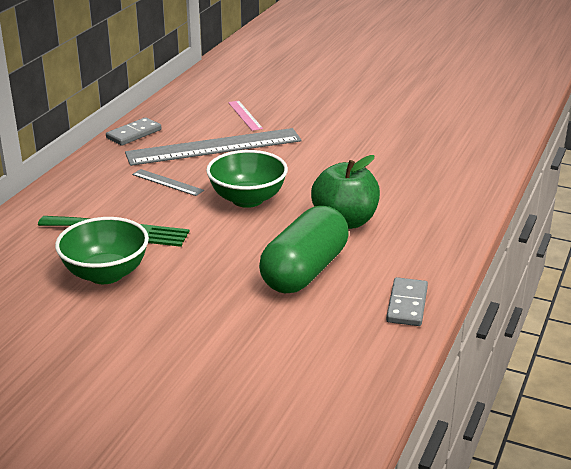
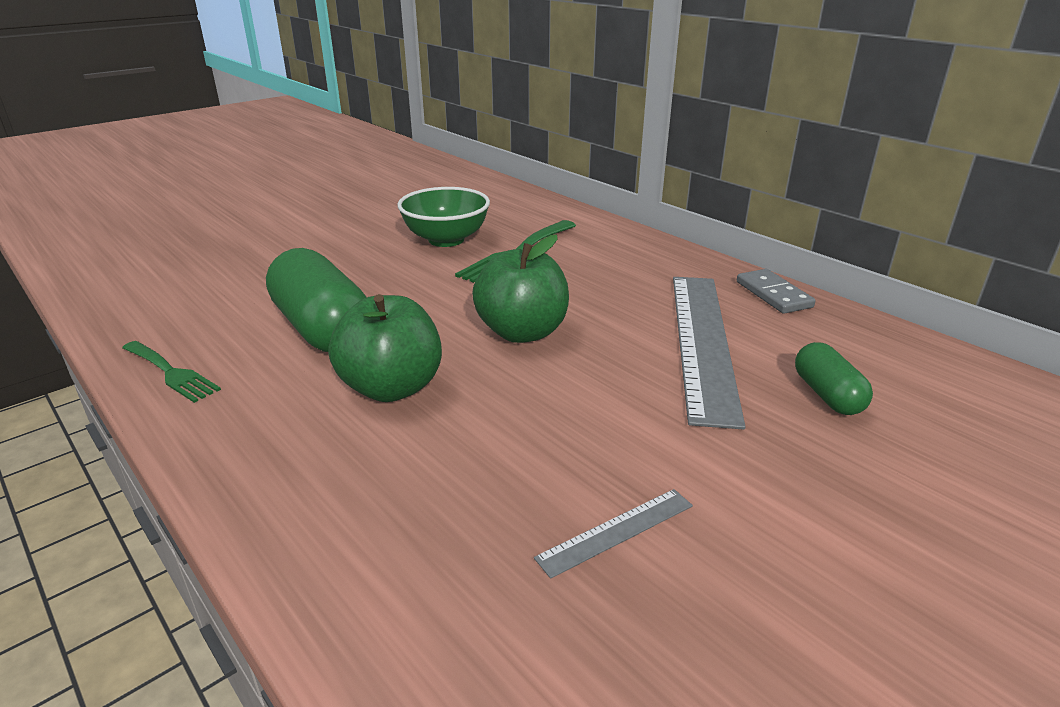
camera: 115 degrees right, 0 degrees up
grey ruler [132,169,204,196] -> grey ruler moved to [534,489,693,579]
green bowl [206,150,288,208] -> green apple [472,234,569,343]
pink ruler [228,100,263,131] -> green capsule [795,342,873,415]
grey domino [386,277,428,326] -> green fork [122,341,221,403]

